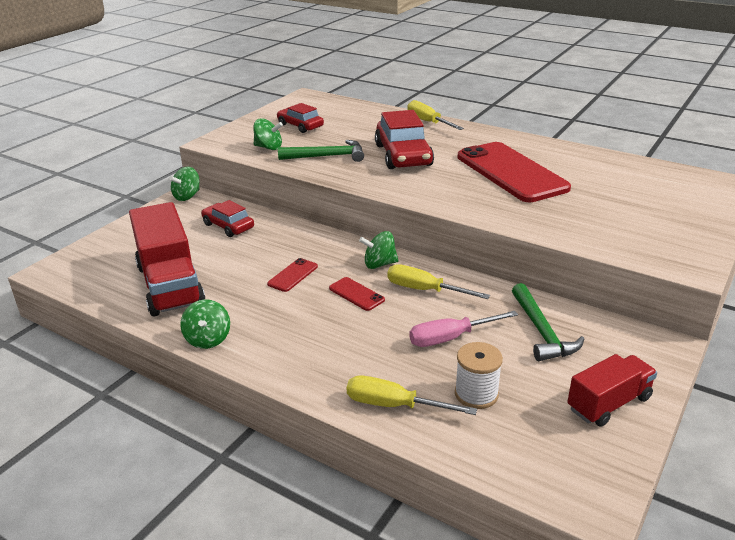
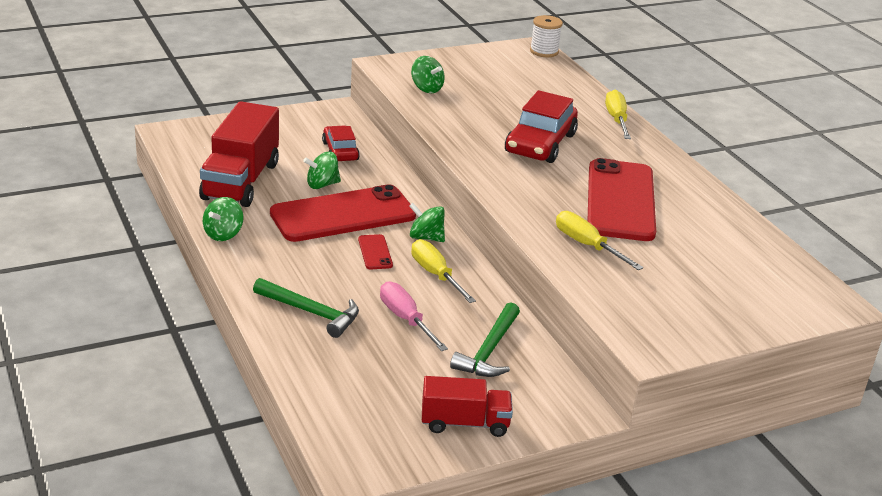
camera: 30 degrees right, 0 degrees up
green spinning top [169,167,200,201] -> green spinning top moved to [303,152,341,189]
red phone [267,258,318,292] -> red phone [270,184,416,242], size x2.47
red car [277,103,324,133] -> none
green hammer [278,140,364,162] -> green hammer moved to [253,278,359,338]
yellow screwdriver [347,376,477,415] -> yellow screwdriver moved to [556,211,643,270]
pink screwdriver [409,311,518,347] -> pink screwdriver turned 45 degrees clockwise [380,281,448,351]
white spool [455,342,503,409] -> white spool moved to [530,15,563,57]

